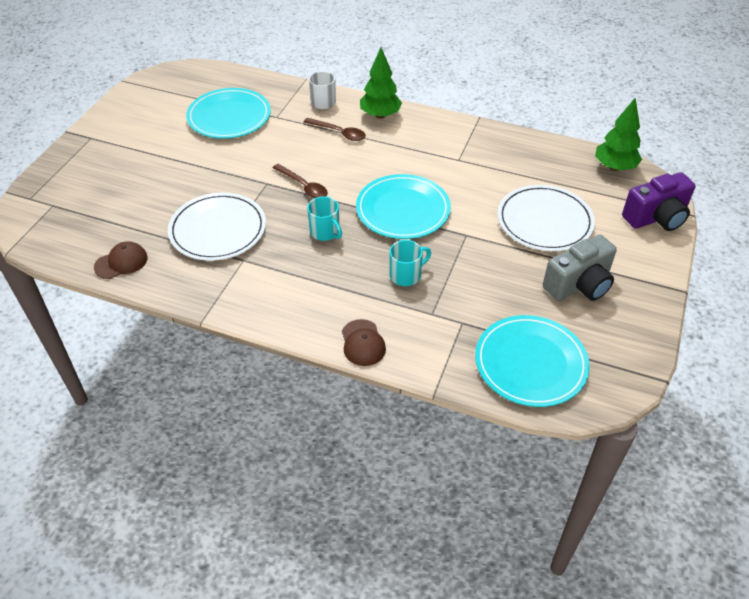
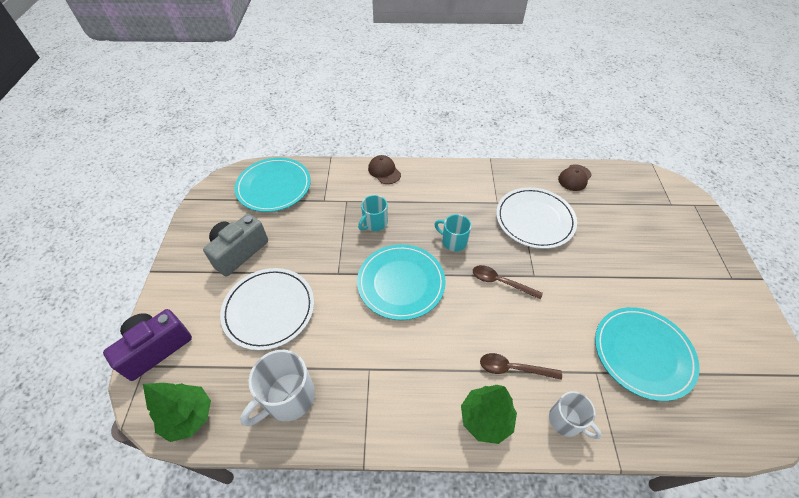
camera: 160 degrees right, 5 degrees up
none -> white mug [240,350,315,426]

